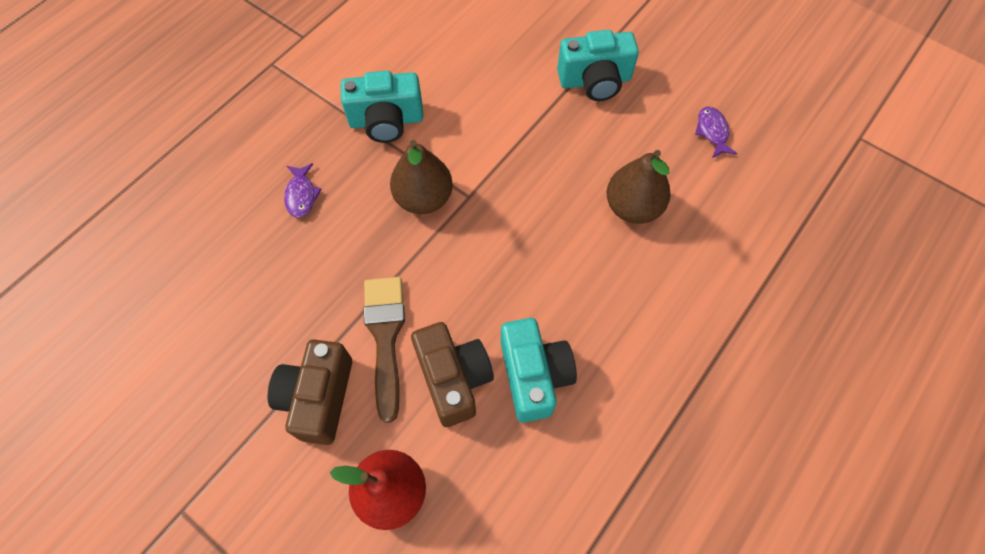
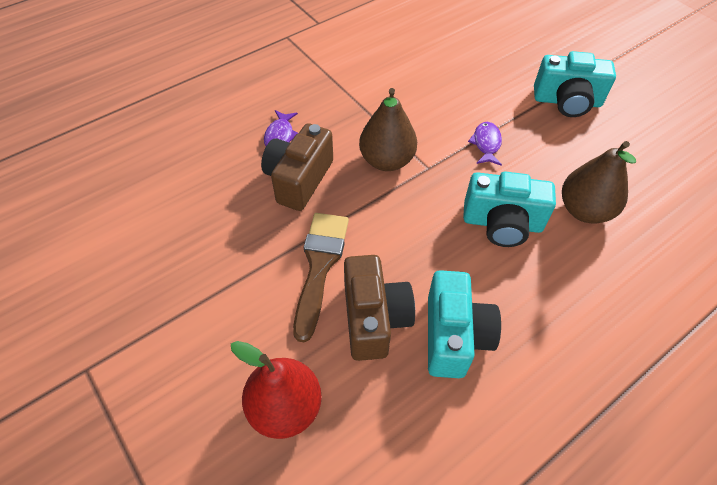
camera: 15 degrees right, 10 degrees down
brown camera [268,339,352,445] -> brown camera moved to [261,123,333,211]
turquoise camera [341,71,423,143] -> turquoise camera moved to [463,171,556,247]
purple fish [695,106,737,158] -> purple fish moved to [468,122,502,166]

